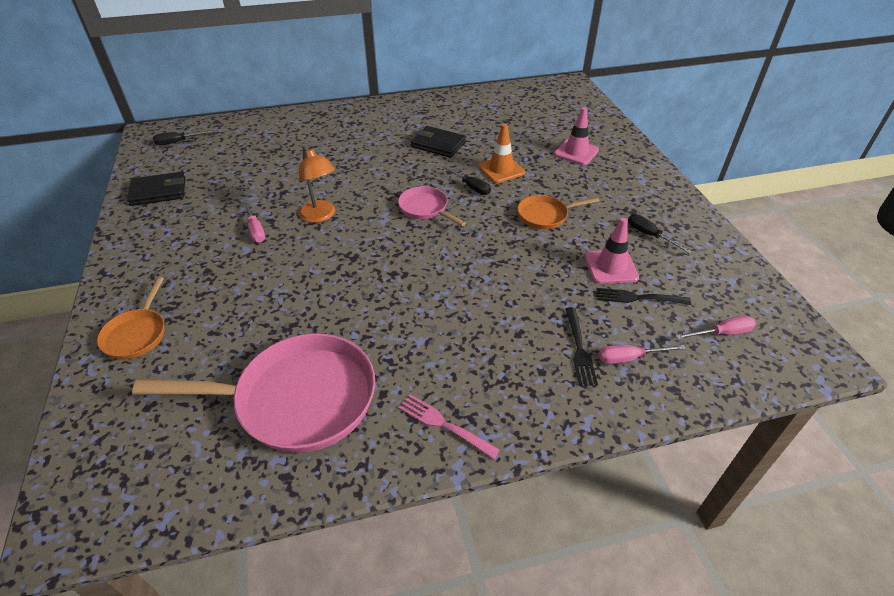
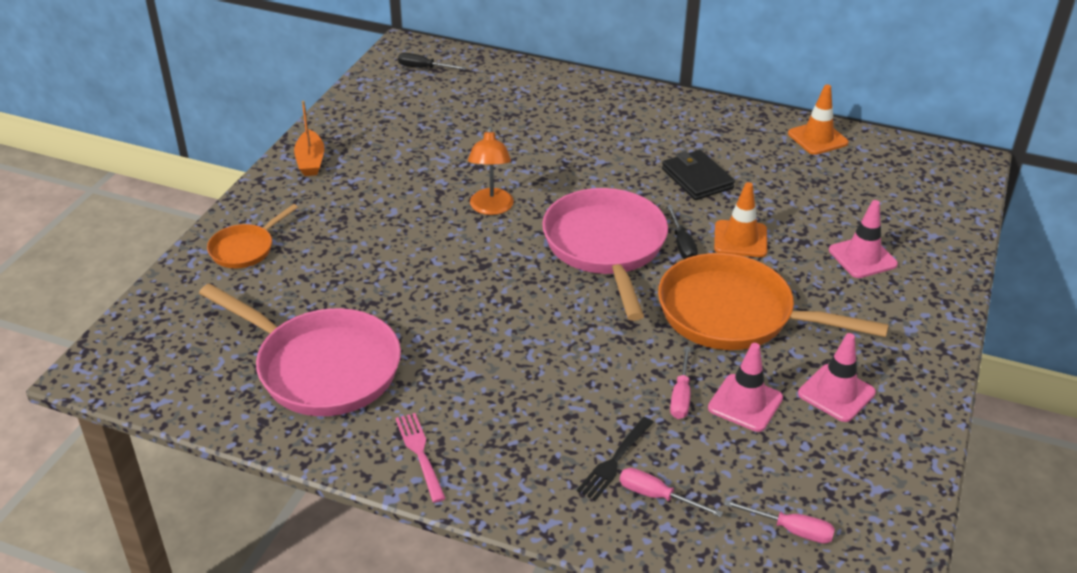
camera: 35 degrees right, 5 degrees down
black wallet [127,172,186,206] -> none
pink screwdriver [243,200,265,243] -> pink screwdriver moved to [670,346,690,419]
pink pan [398,186,466,226] -> pink pan [542,188,668,321], size x1.99
orange pan [517,195,600,229] -> orange pan [658,253,889,350], size x1.99
black fork [596,288,691,305] -> none
black screwdriver [628,214,692,254] -> pink traffic cone [798,333,876,422]
none -> orange boat [294,101,324,176]
none -> orange traffic cone [788,84,848,155]

